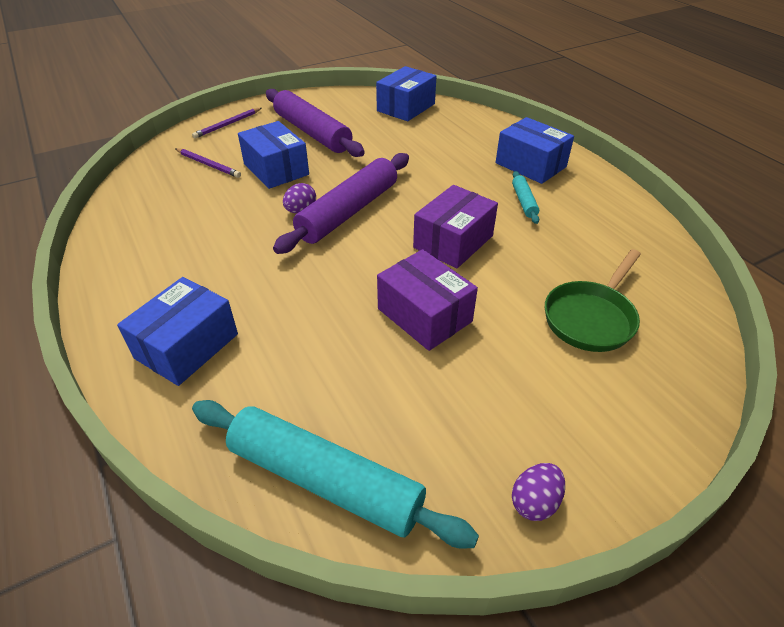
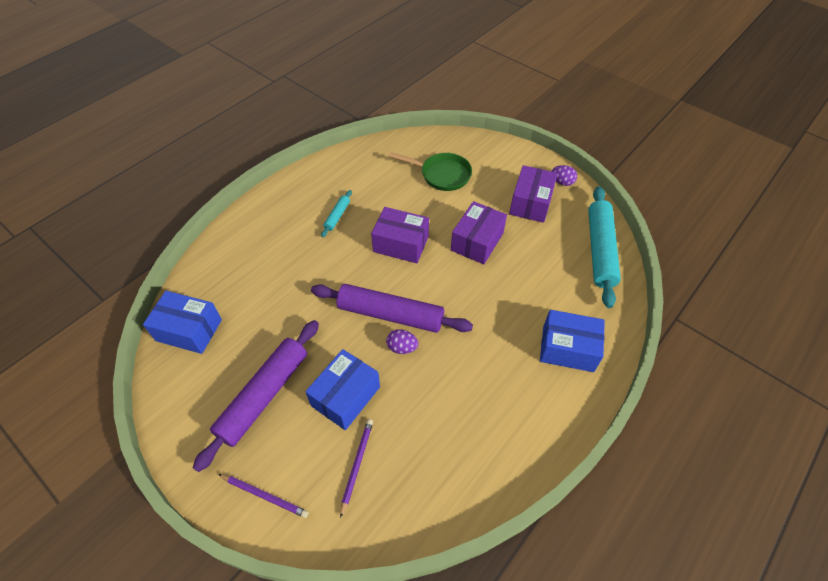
camera: 110 degrees left, 10 degrees up
blue box [496,117,574,184] -> none
turquoise rolling pin [512,171,539,224] -> turquoise rolling pin turned 45 degrees counterclockwise [321,190,352,237]
none -> purple box [509,165,558,223]

